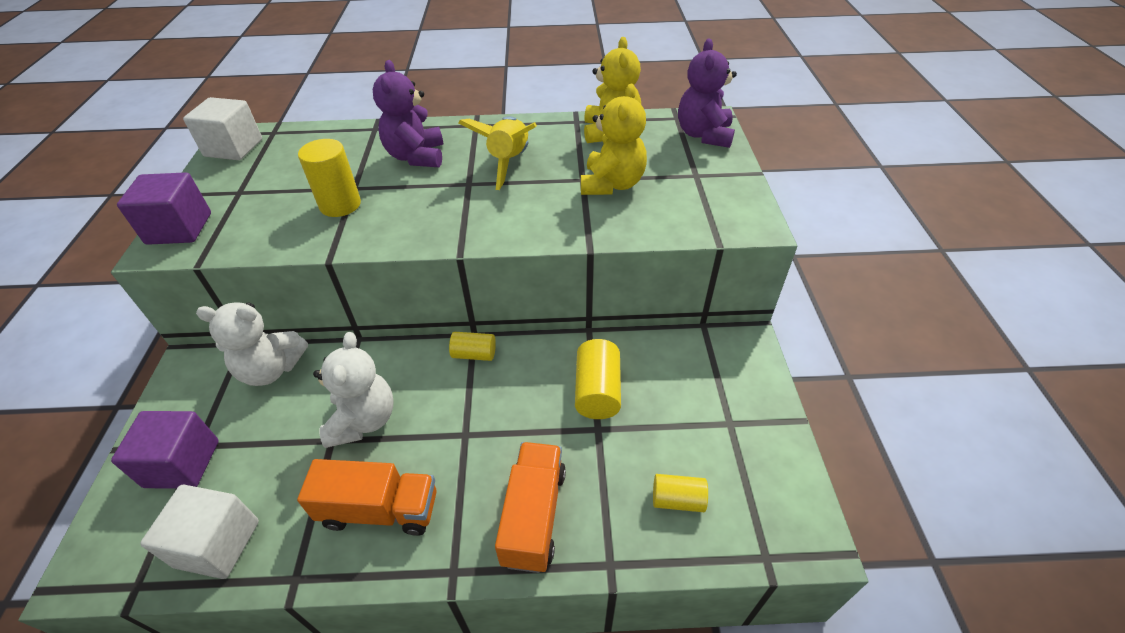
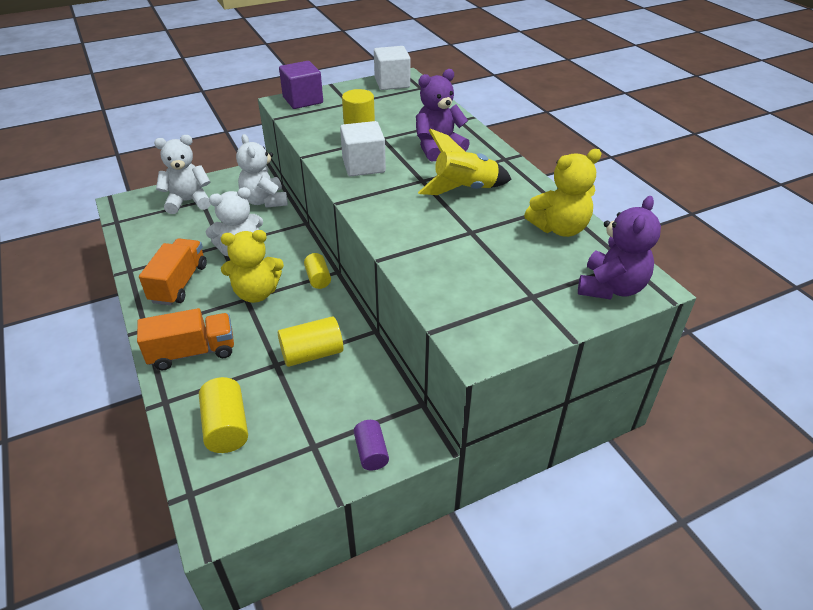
camera: 65 degrees right, 5 degrees down
purple cube [111,411,219,489] -> white teddy bear [154,135,211,214]
white cube [140,485,259,579] -> white cube moved to [340,121,386,176]
orange truck [297,459,437,536] -> orange truck turned 150 degrees counterclockwise [139,238,207,305]
yellow teddy bear [581,84,647,195] -> yellow teddy bear moved to [221,230,284,303]
yellow cylinder [653,474,708,512] -> yellow cylinder [199,377,248,453], size x1.56
purple teddy bear [678,38,737,148] -> purple teddy bear turned 135 degrees clockwise [578,196,661,300]
none -> purple cylinder [354,420,389,471]

